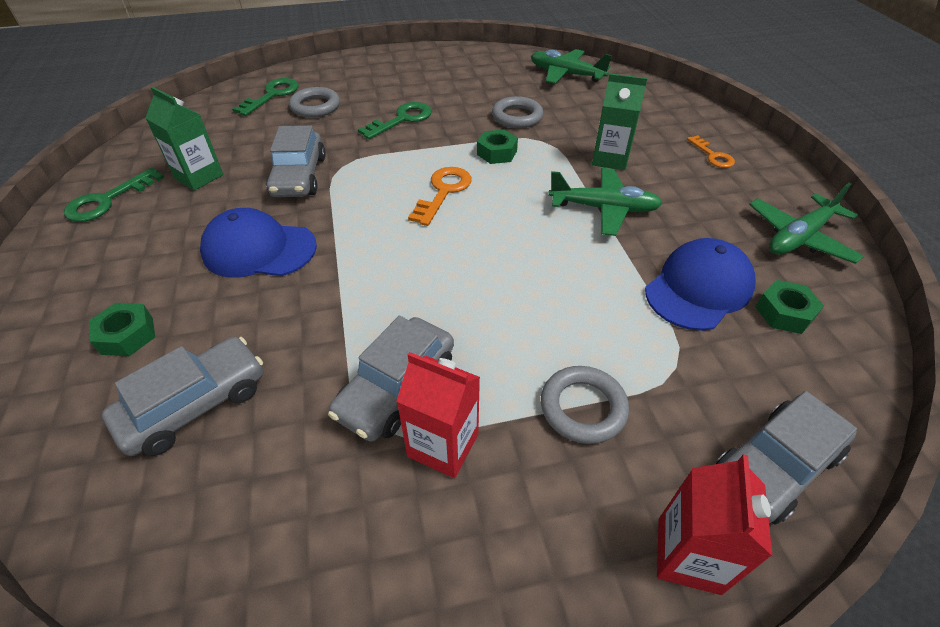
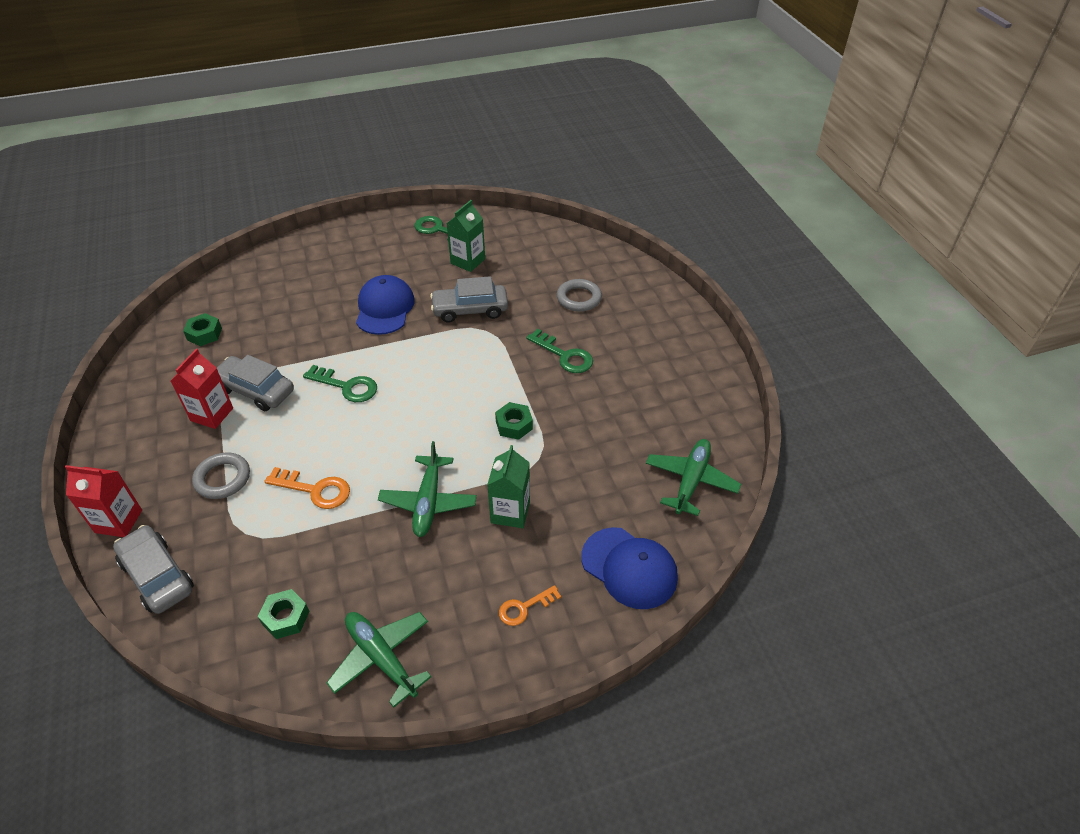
camera: 85 degrees right, 0 degrees up
green nut [89,303,155,356] -> green nut moved to [183,313,222,346]
grey car [102,337,263,456] -> none
green key [232,78,299,116] -> green key moved to [303,365,377,402]
orange key [408,167,472,226] -> orange key moved to [264,467,350,509]
grey ring [492,96,543,128] -> none
blue cap [645,238,756,331] -> blue cap moved to [581,527,678,609]

